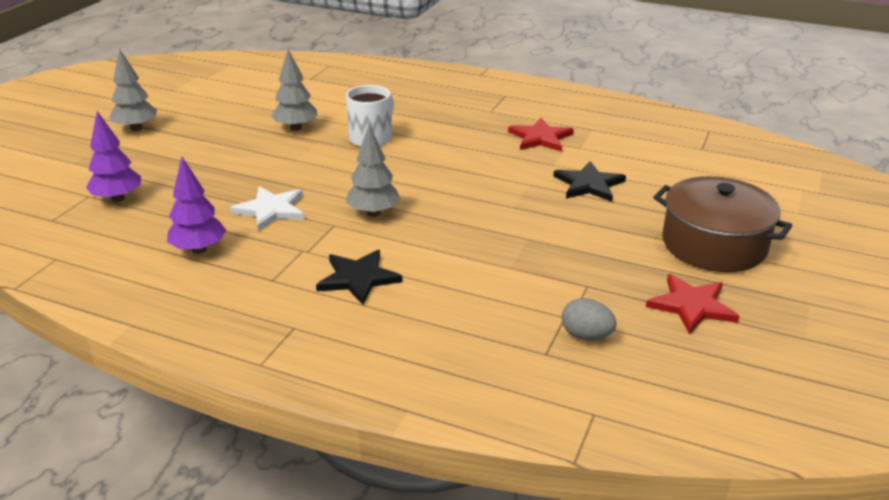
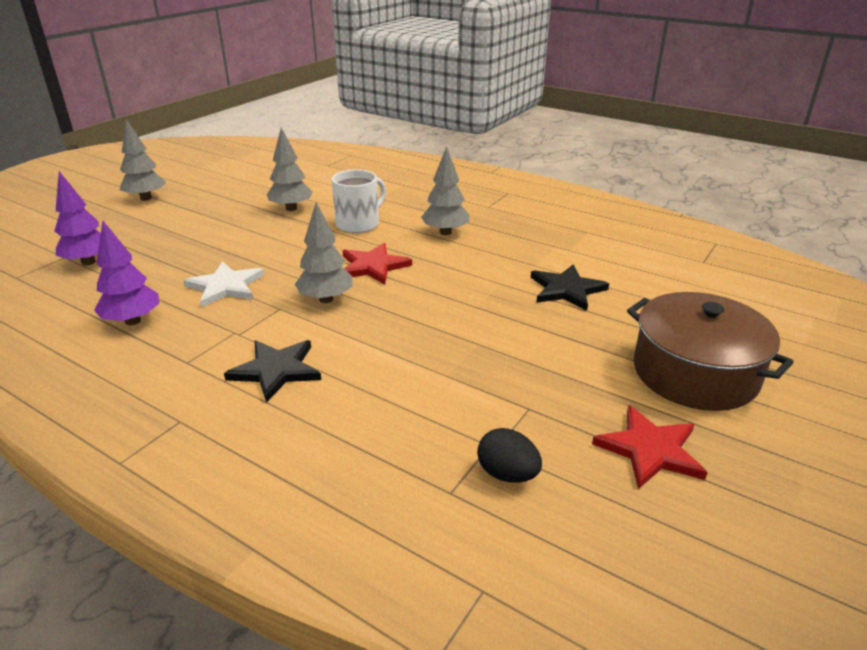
camera: 10 degrees right, 0 degrees up
red star [508,118,574,152] -> red star moved to [343,243,412,285]
grey egg [562,298,616,340] -> black egg [477,428,542,483]
none -> grey tree [421,146,469,235]

